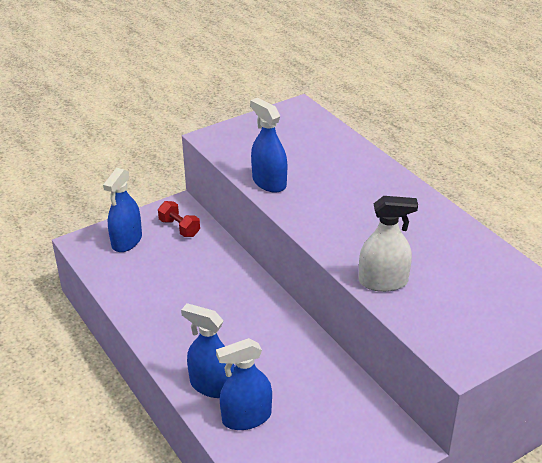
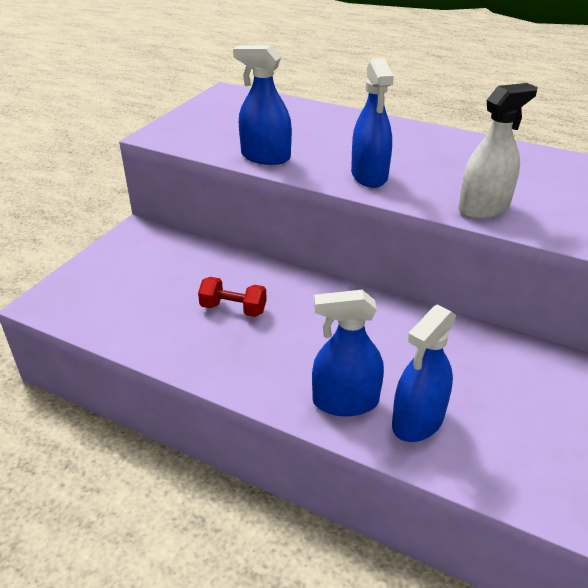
camera: 30 degrees left, 0 degrees up
blue spray bottle [103,168,142,252] -> blue spray bottle moved to [351,58,394,188]
red dumbbell [158,201,200,237] -> red dumbbell moved to [198,277,267,317]

